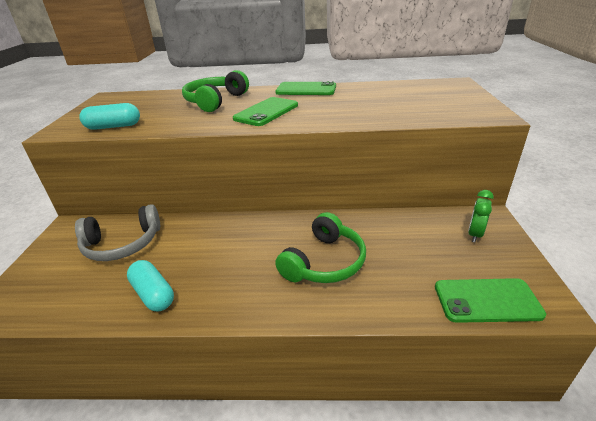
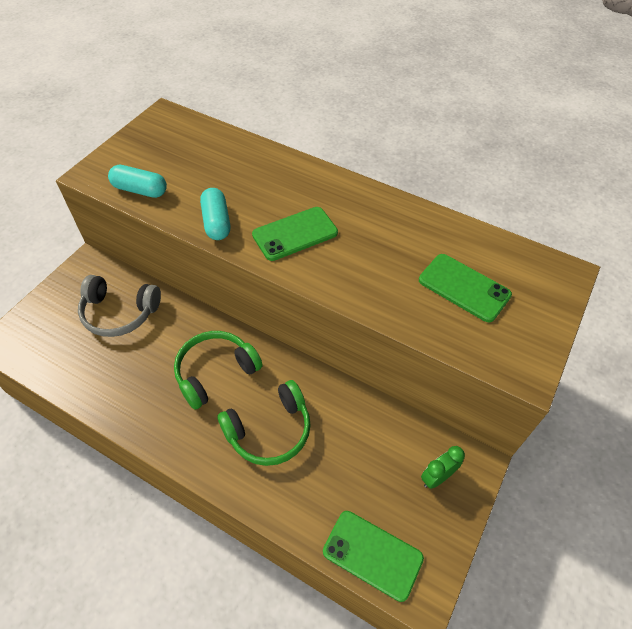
camera: 25 degrees right, 20 degrees up
turquoise capsule [127,260,174,312] -> turquoise capsule moved to [200,188,230,240]
green headphones [182,70,249,112] -> green headphones moved to [174,331,263,410]
green phone [275,81,336,95] -> green phone moved to [419,254,512,322]

